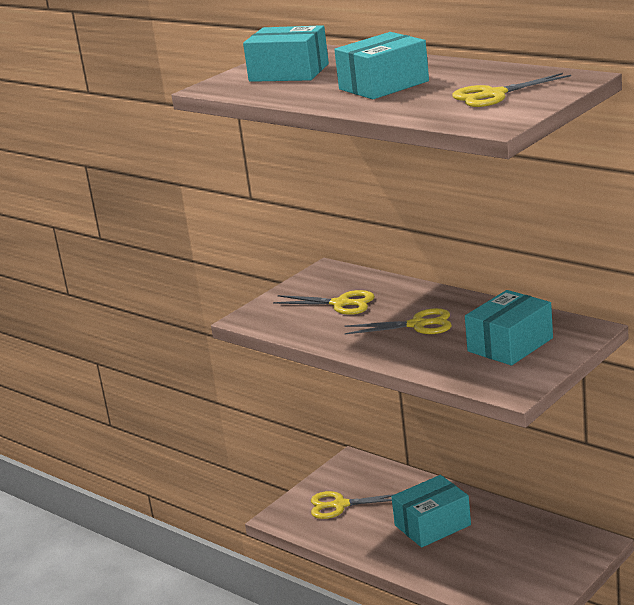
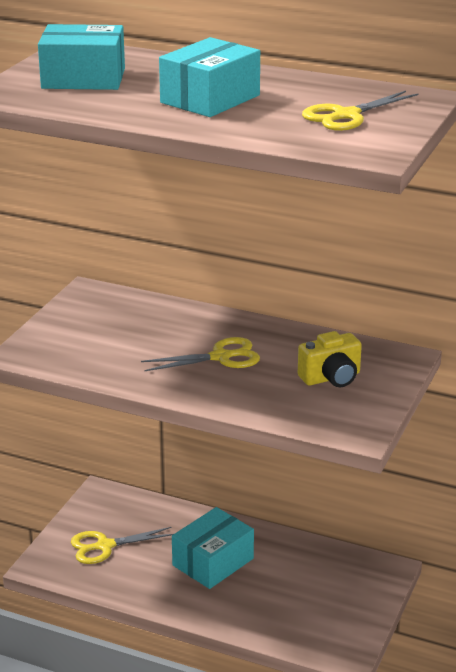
camera: 20 degrees left, 5 degrees up
yellow scissors [273,290,375,315] -> none
turquoise box [465,290,553,366] -> yellow camera [298,331,362,387]

